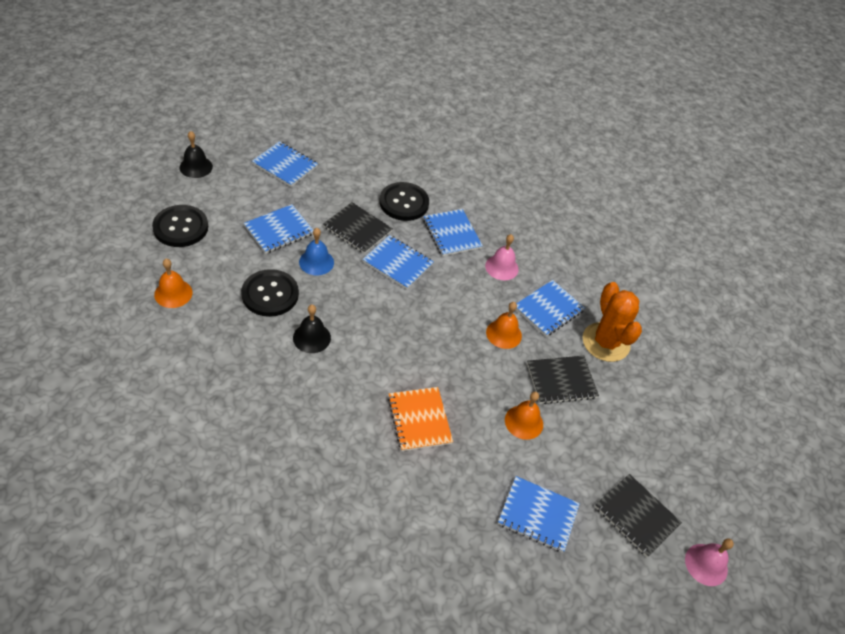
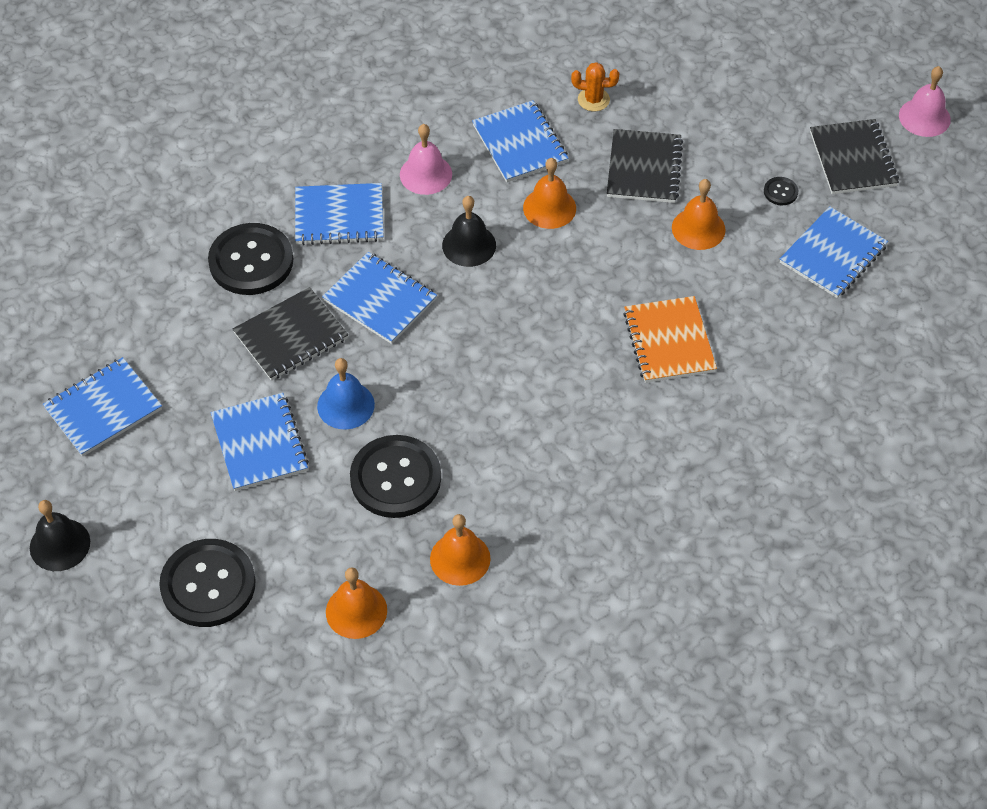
camera: 65 degrees left, 5 degrees up
black bell [293,305,331,353] -> black bell moved to [442,196,496,267]
blue notebook [362,235,434,289] -> blue notebook turned 75 degrees clockwise [322,252,437,344]
orange notebook [388,387,453,451] -> orange notebook turned 75 degrees clockwise [623,296,717,383]
orange cactus [583,282,642,362] -> orange cactus [571,62,619,111], size x0.47
black notebook [595,474,682,557] -> black notebook turned 75 degrees counterclockwise [810,119,899,194]
none -> orange bell [430,514,491,586]
none -> black button [764,177,798,205]

